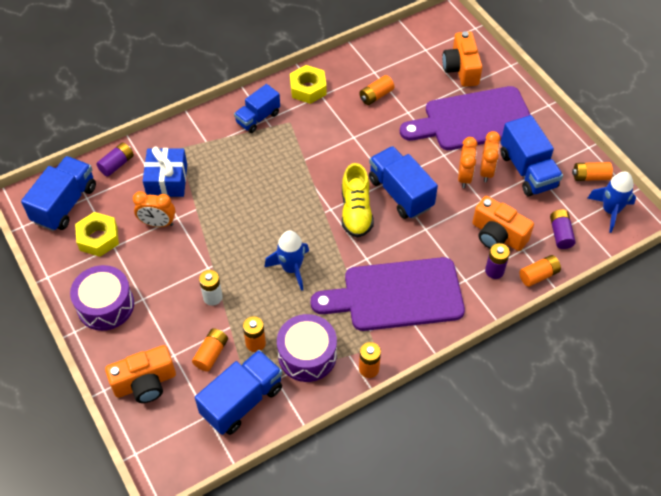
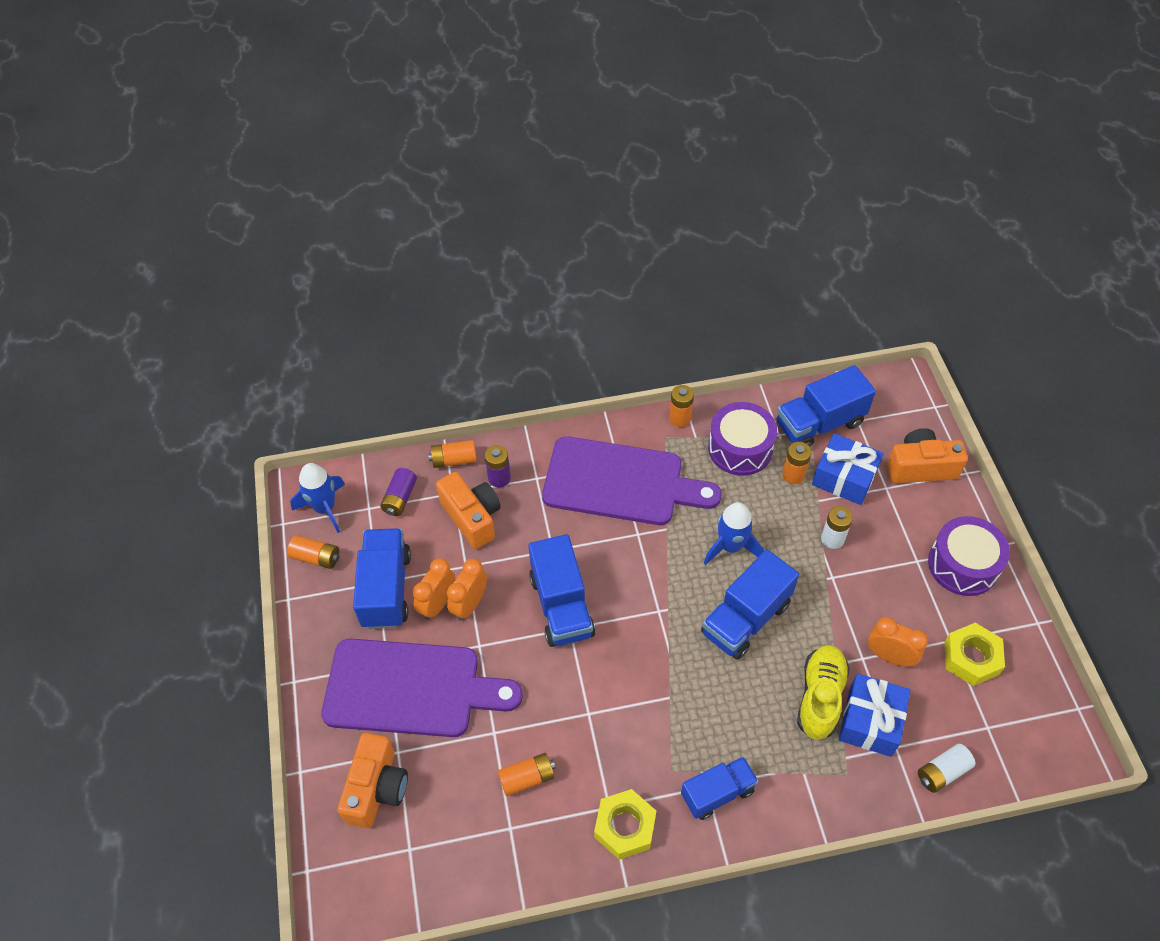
camera: 160 degrees left, 0 degrees up
blue truck [21,156,96,231] -> blue truck moved to [701,549,799,660]
purple battery [96,142,134,177] -> white battery [918,744,975,793]
orange battery [192,328,228,372] -> blue gift [812,433,884,505]
yellow shoe [342,163,374,238] -> yellow shoe moved to [797,645,850,740]

